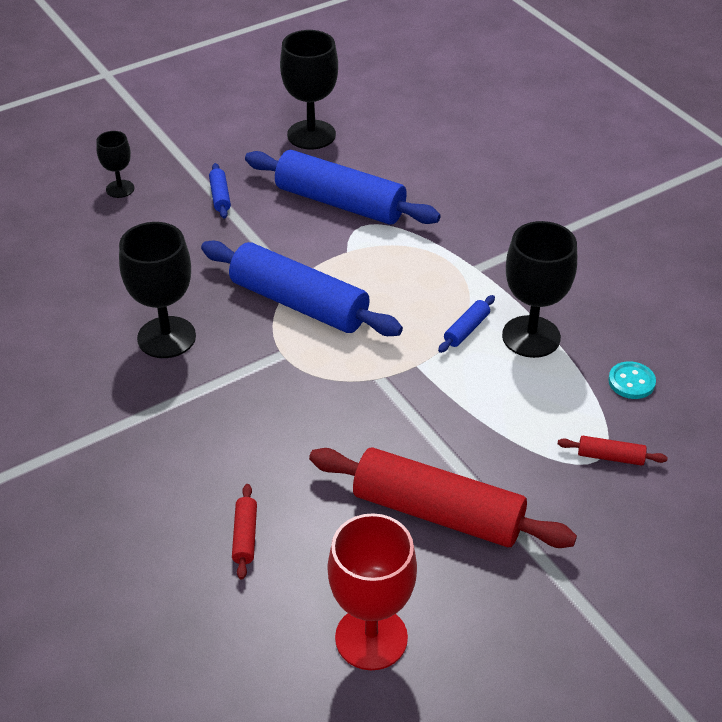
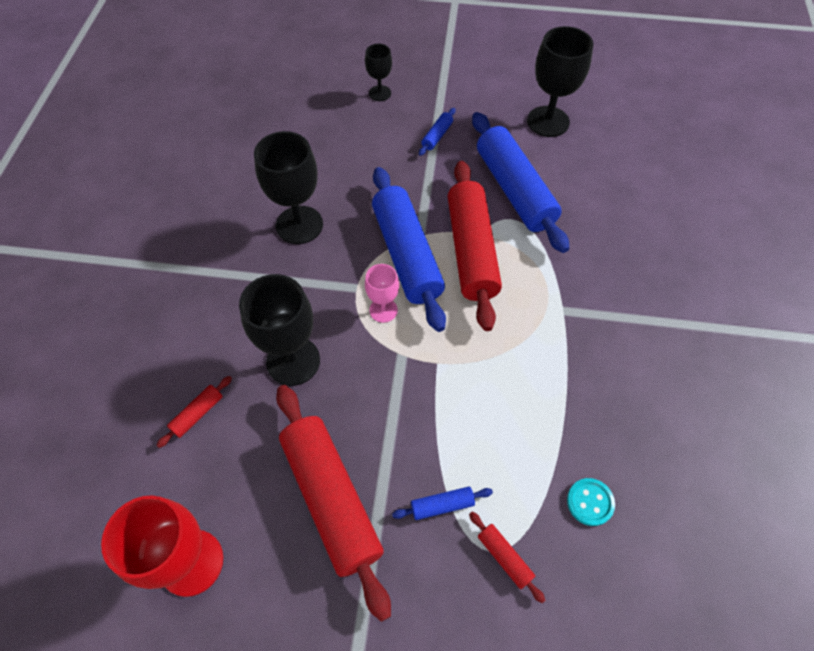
camera: 40 degrees right, 15 degrees up
blue rolling pin [438,295,495,353] -> blue rolling pin moved to [392,487,493,520]
black goblet [502,221,577,358] -> black goblet moved to [239,274,320,386]
none -> pink goblet [365,264,399,323]
none -> red rolling pin [448,161,502,331]

